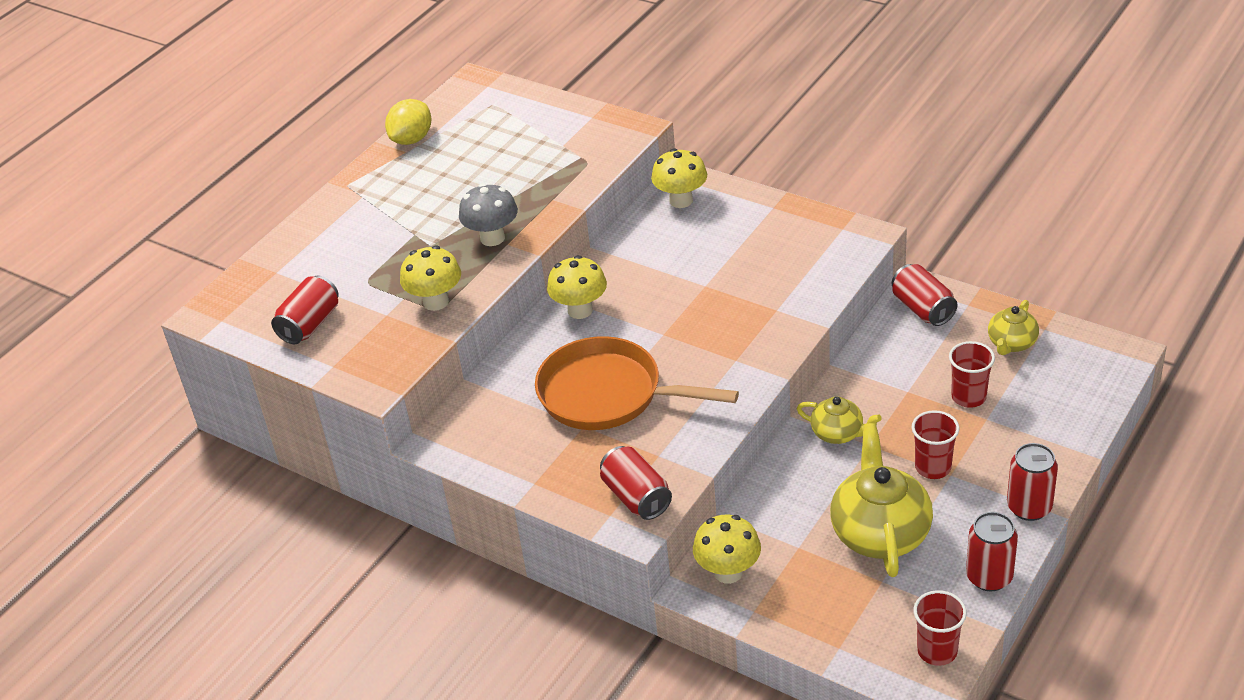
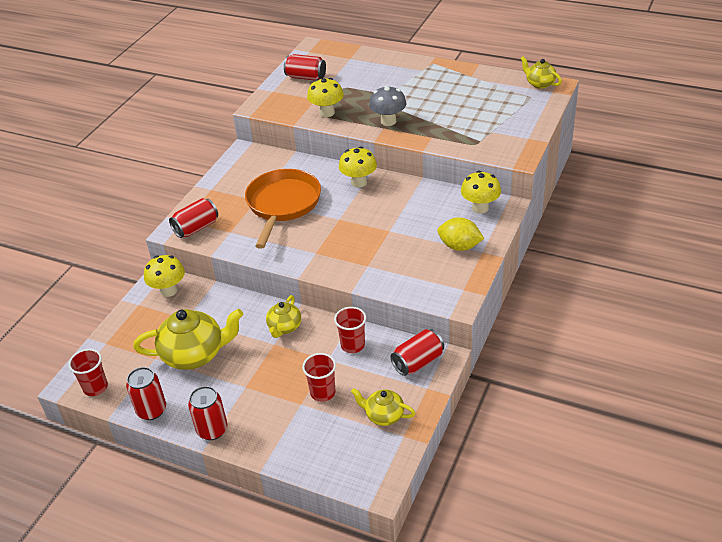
camera: 80 degrees right, 0 degrees up
yellow lemon [385,99,432,145] -> yellow lemon moved to [437,217,484,251]
red cup [911,410,960,479] -> red cup moved to [334,307,366,353]
none -> yellow teapot [521,56,562,89]

